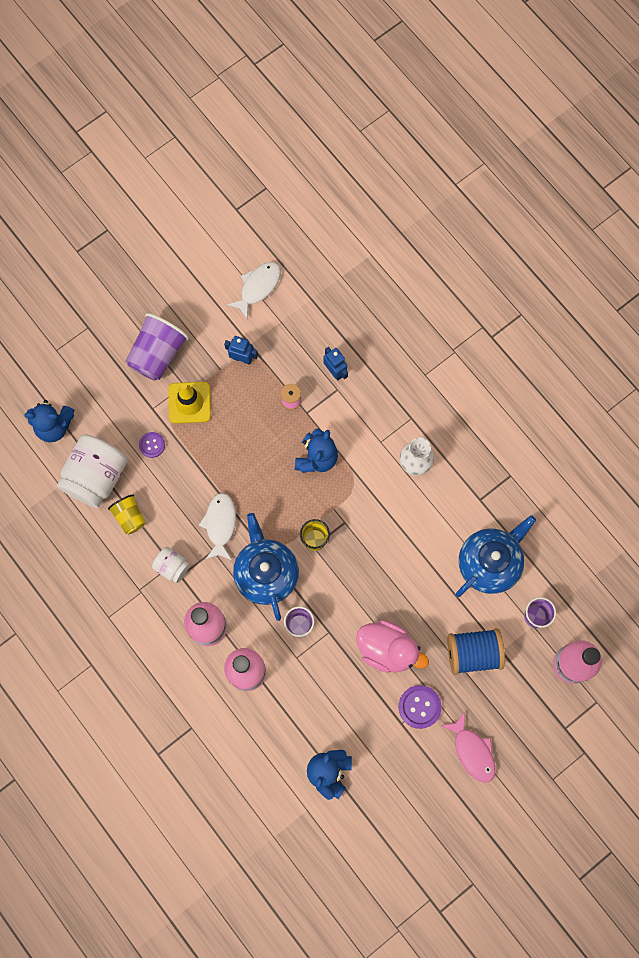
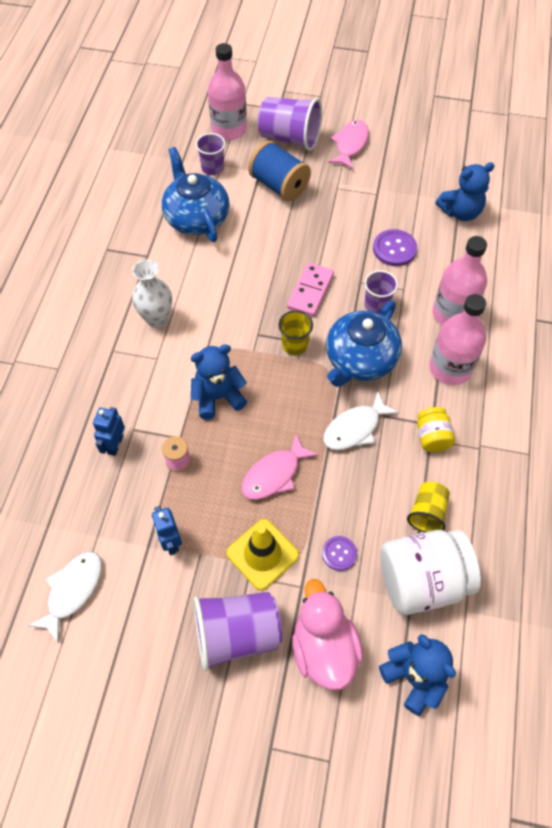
camera: 130 degrees left, 15 degrees down
white jar [152,547,190,583] -> yellow jar [417,407,455,452]
white fish [227,262,281,319] -> white fish turned 120 degrees clockwise [28,552,102,644]
pink duck [356,620,429,673] -> pink duck moved to [292,579,363,690]
purple button [399,685,442,729] -> purple button moved to [373,229,417,266]
blue teapot [456,515,536,597] -> blue teapot turned 60 degrees clockwise [162,147,229,242]
none -> pink fish [242,434,319,500]
none -> purple cup [258,97,322,151]
none -> pink domino [287,263,334,317]

